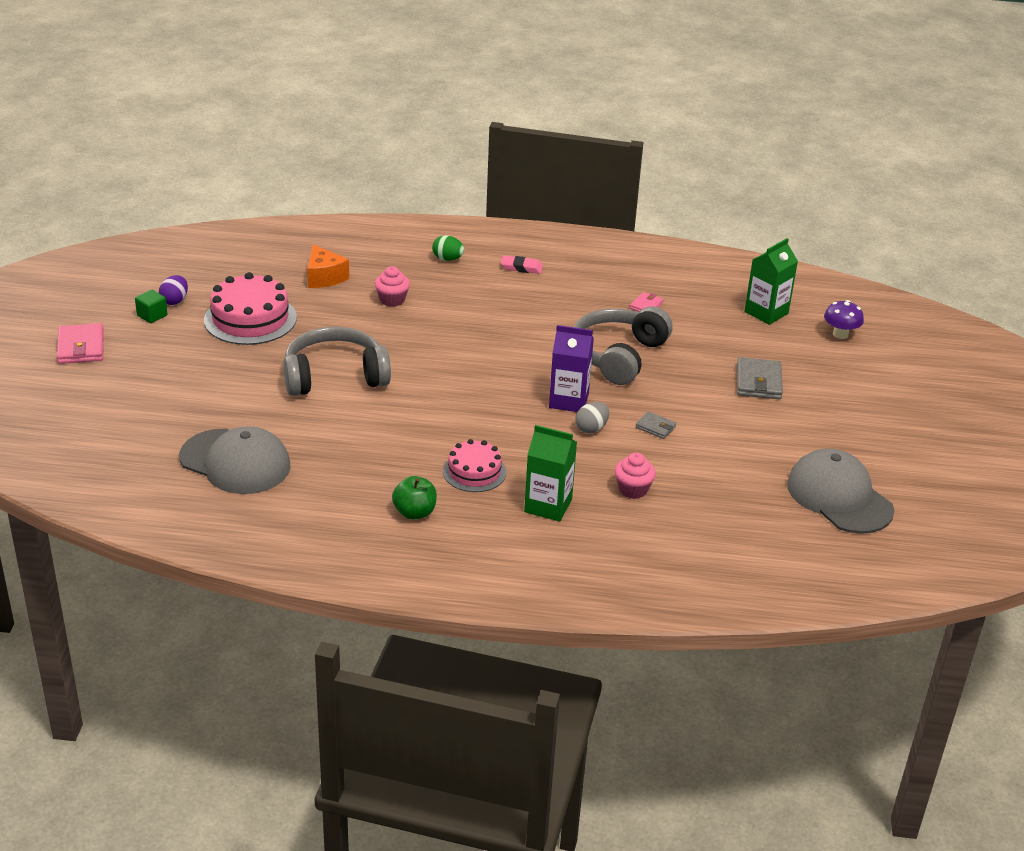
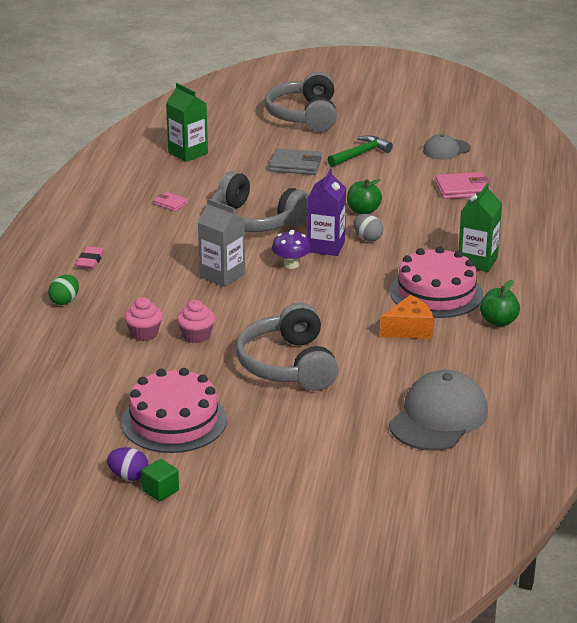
camera: 85 degrees left, 5 degrees down
pink wallet [57,323,104,364] -> pink wallet moved to [435,172,491,199]
orange cheese [307,244,349,288] -> orange cheese moved to [380,295,433,339]
pink cake [443,439,506,492] -> pink cake [390,246,483,318], size x1.63
pink cupcake [615,452,656,499] -> pink cupcake moved to [177,300,215,343]
grey wallet [635,411,676,439] -> green apple [347,179,382,215]
grey cap [787,448,894,534] -> grey cap [423,134,471,160], size x0.56
purple mushroom [824,300,864,339] -> purple mushroom moved to [272,230,311,269]
none -> grey carton [198,198,245,287]
none -> grey headphones [264,72,337,132]
none -> green hammer [327,135,393,167]

